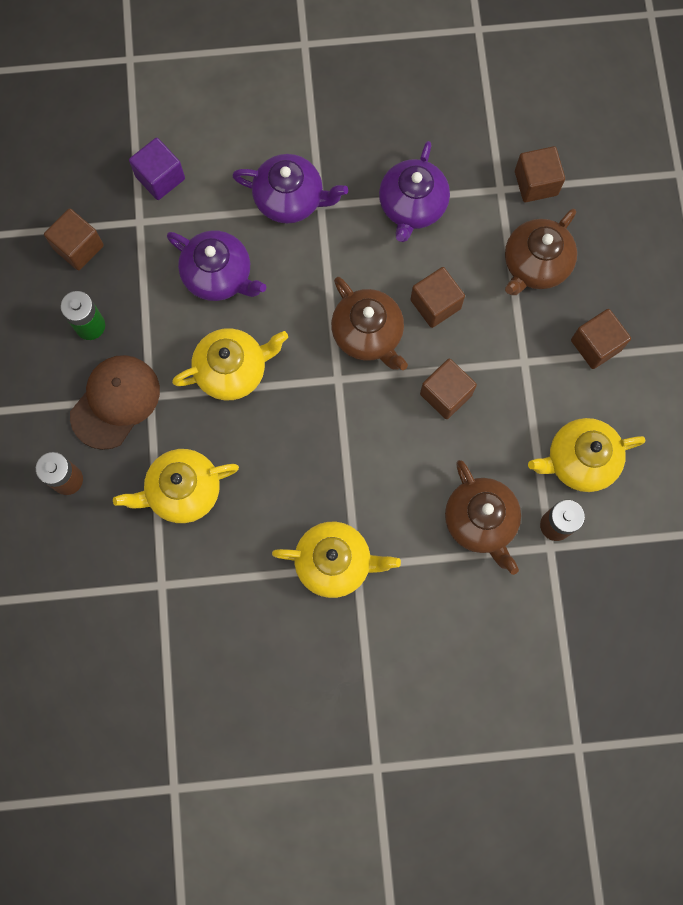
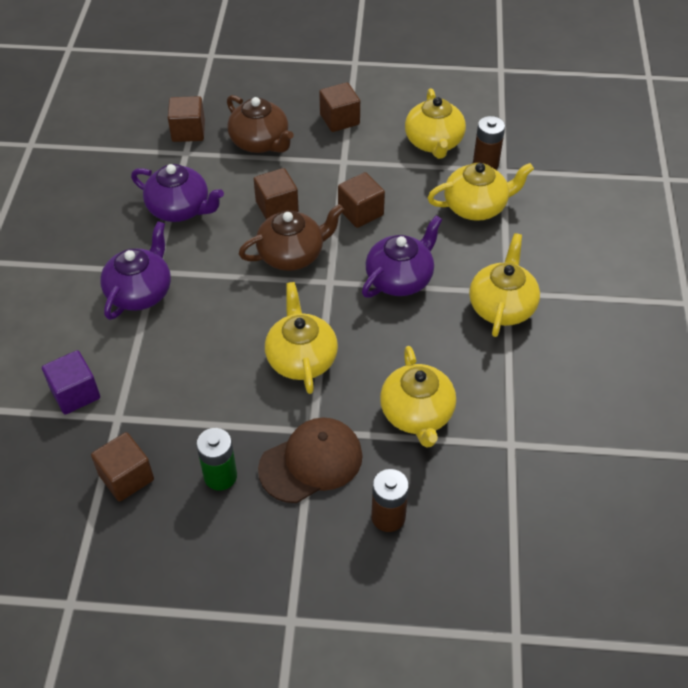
camera: 80 degrees left, 25 degrees down
brown cap [70,355,160,450] -> brown cap turned 105 degrees clockwise [258,418,363,503]
purple teapot [167,230,266,301] -> purple teapot moved to [362,215,442,298]
brown teapot [445,460,521,575] -> yellow teapot [427,163,534,221]

